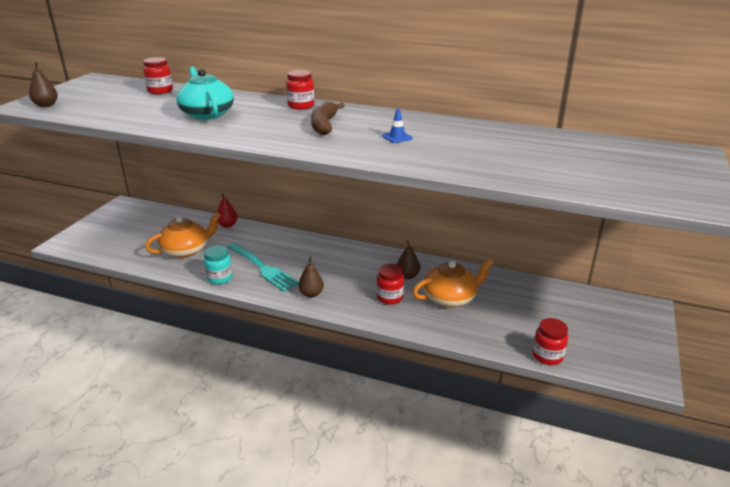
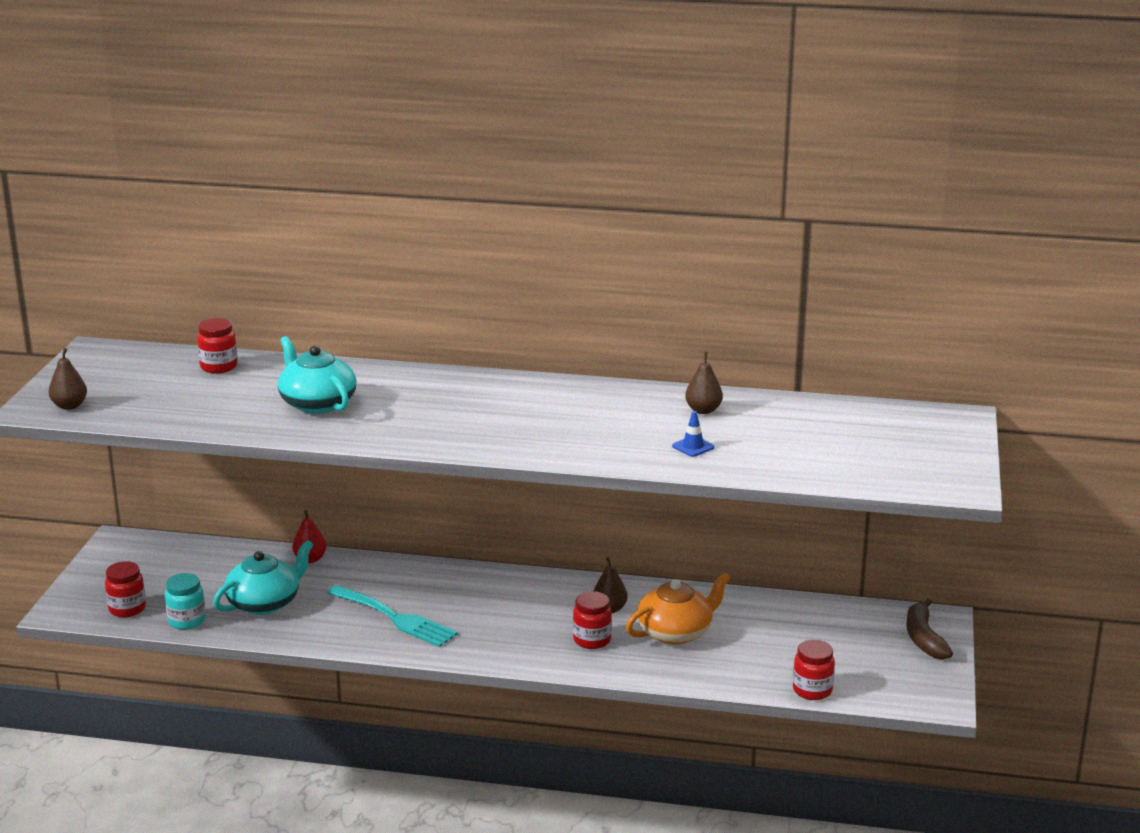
camera: 10 degrees left, 5 degrees down
orange teapot [145,212,221,258] -> turquoise teapot [213,540,313,615]
turquoise jar [204,245,233,284] -> turquoise jar moved to [165,573,206,630]
red jar [286,70,314,110] -> red jar moved to [105,561,146,617]
brown pear [298,257,324,298] -> brown pear moved to [685,352,723,414]
brown banana [311,102,345,135] -> brown banana moved to [906,598,953,660]
blue traffic cone [382,109,413,143] -> blue traffic cone moved to [672,411,714,457]

